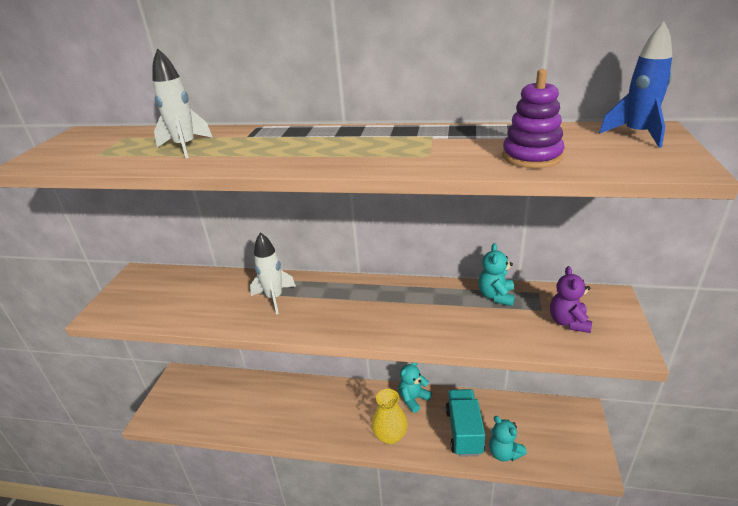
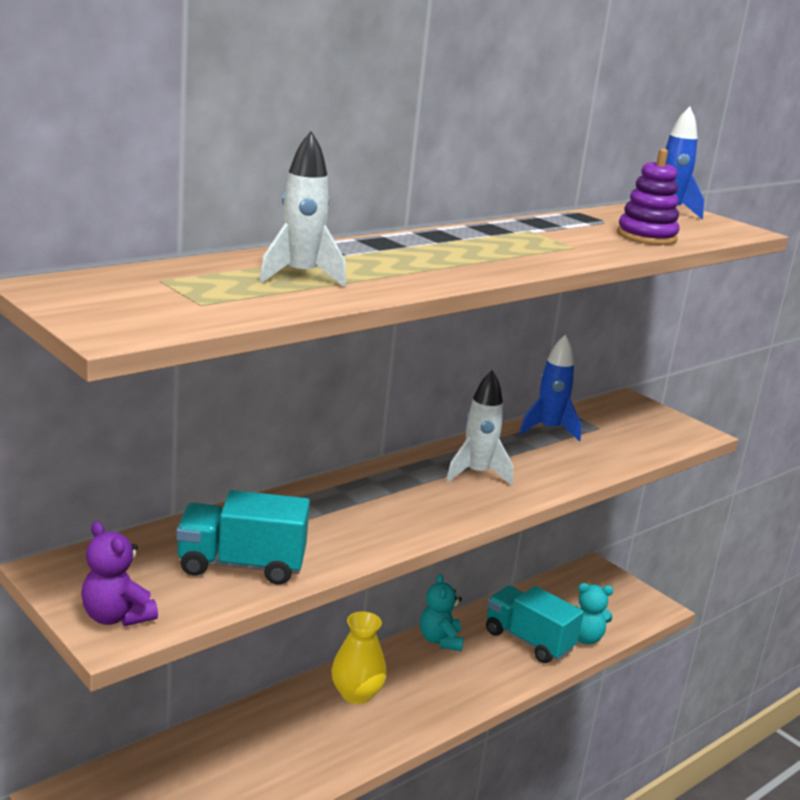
camera: 55 degrees left, 10 degrees down
white rocket [250,232,296,315] -> white rocket moved to [446,370,513,486]
yellow vase [371,389,408,444] -> yellow vase moved to [331,611,387,704]
turquoise teddy bear [478,243,515,306] -> blue rocket [520,334,581,441]
purple teddy bear [550,266,592,333] -> purple teddy bear moved to [81,521,158,626]
none -> turquoise truck [176,490,310,585]

